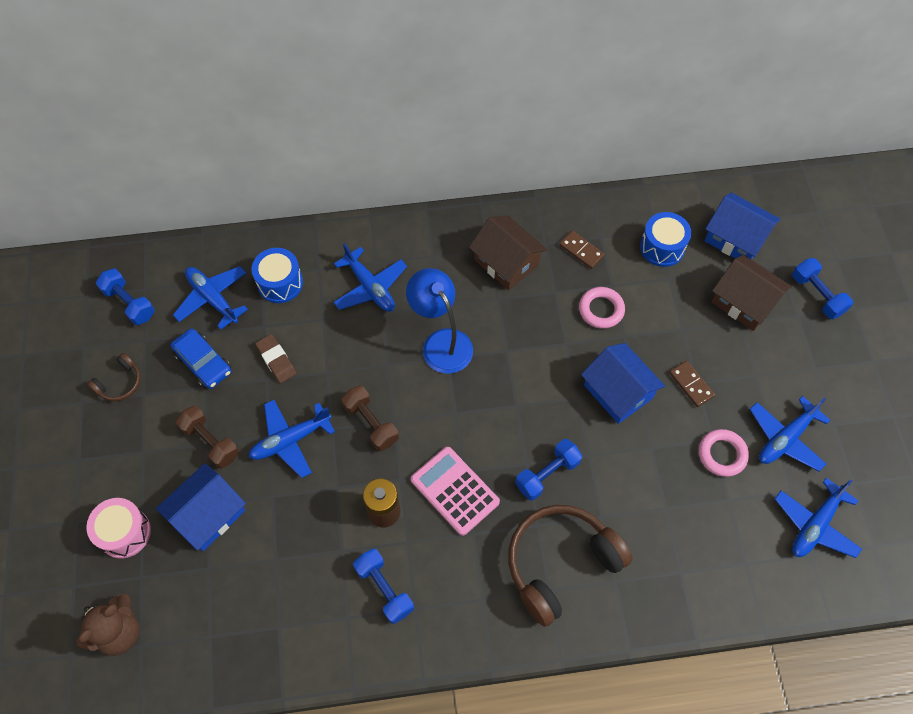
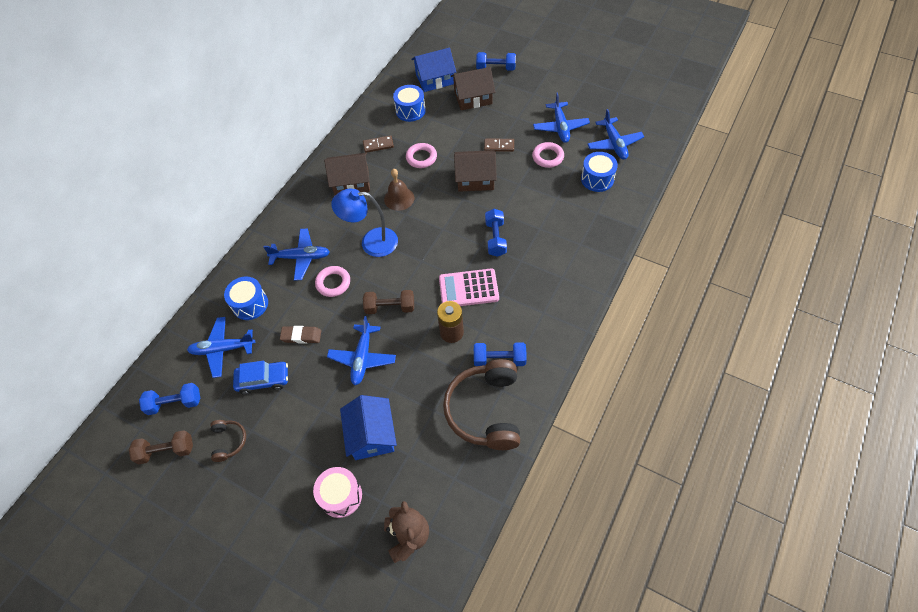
camera: 50 degrees left, 5 degrees down
brown dumbbell [176,406,239,469] -> brown dumbbell moved to [129,430,193,465]
brown headphones [508,505,632,627] -> brown headphones moved to [443,359,520,450]
blue house [581,343,665,424] -> brown house [454,150,497,192]
none -> pink ring [315,266,350,297]
none -> brown bell [384,169,414,211]
none -> blue drum [581,152,618,192]

